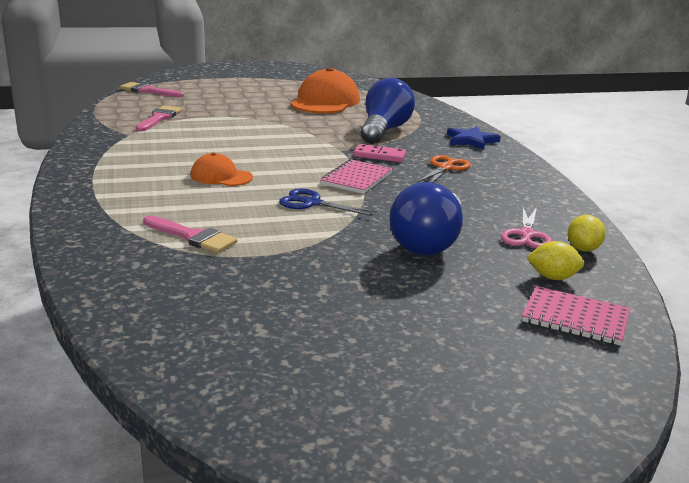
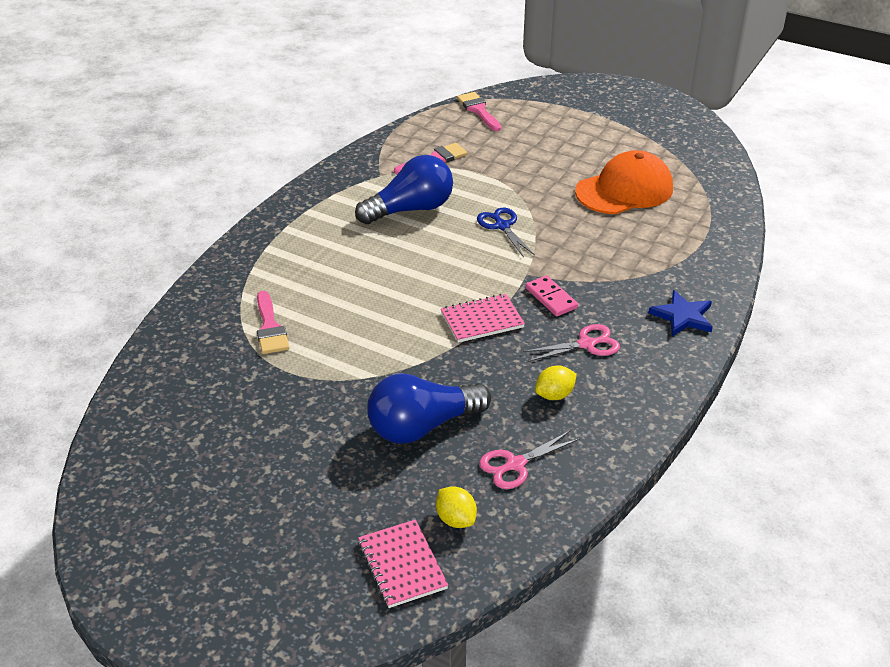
camera: 45 degrees right, 15 degrees up
orange cap [190,153,253,186] -> none
blue scissors [279,188,377,216] -> blue scissors moved to [477,208,535,258]
blue light bulb [361,78,415,144] -> blue light bulb moved to [355,155,453,224]
orange scissors [417,155,471,183] -> pink scissors [523,324,620,362]
yellow lemon [568,215,606,252] -> yellow lemon moved to [535,366,577,400]

